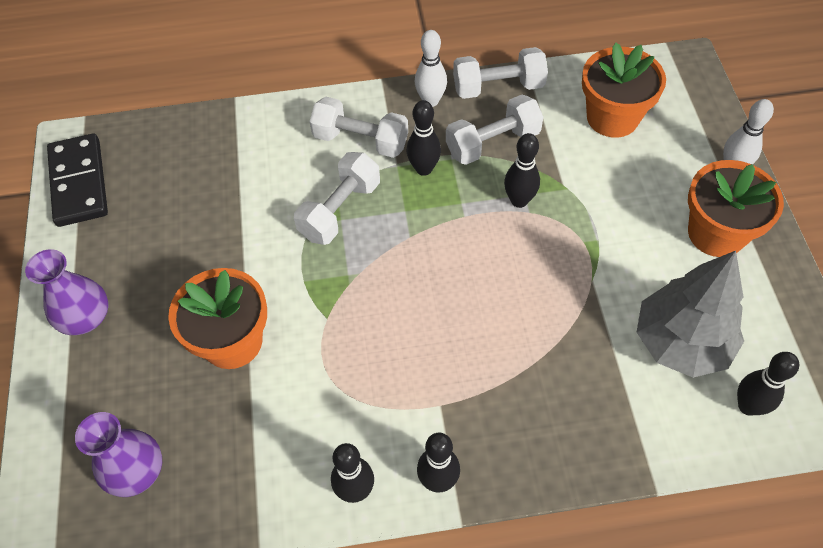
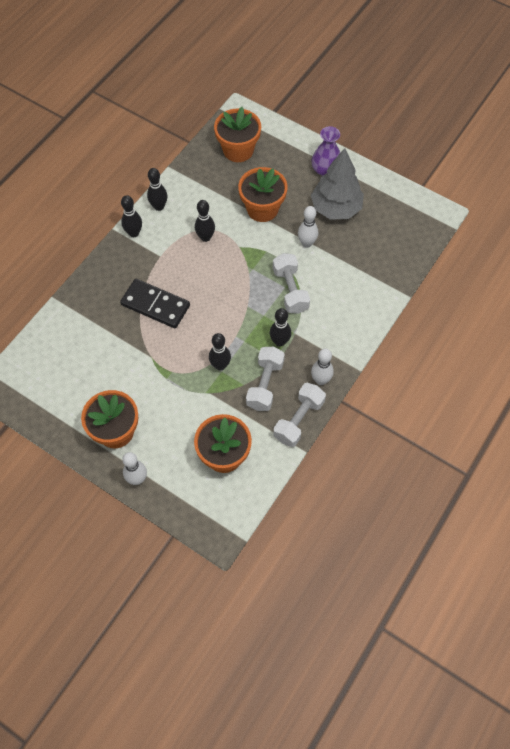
camera: 130 degrees right, 5 degrees up
black domino [47,134,108,227] -> black domino moved to [120,279,190,328]
purple vase [75,412,162,497] -> orange flower pot [214,107,261,162]
white dumbbell [310,97,408,158] -> none
grey tree [637,251,744,378] -> grey tree moved to [311,148,364,220]
black bowling pin [737,352,799,416] -> black bowling pin moved to [195,200,215,242]
none -> white bowling pin [298,206,318,248]

